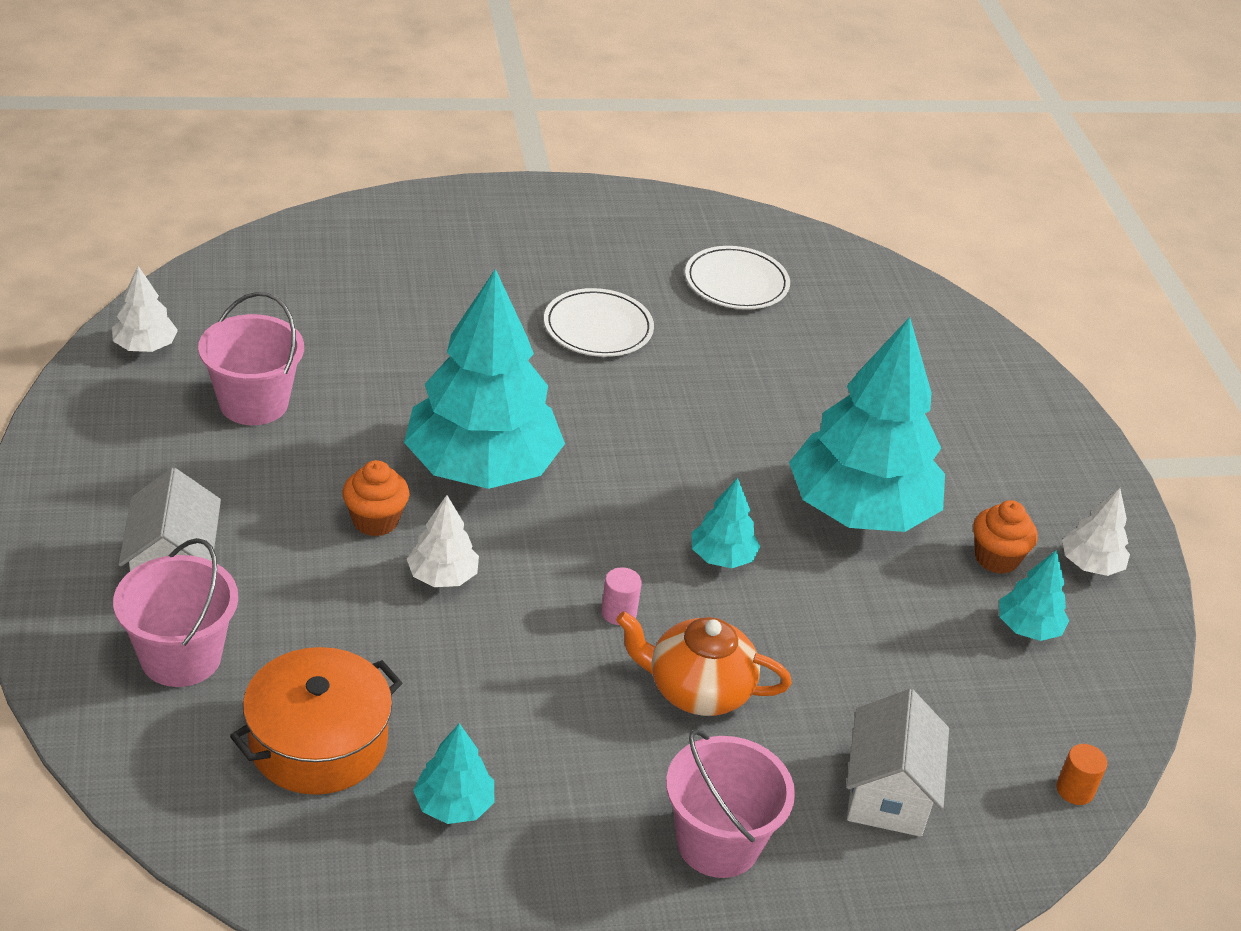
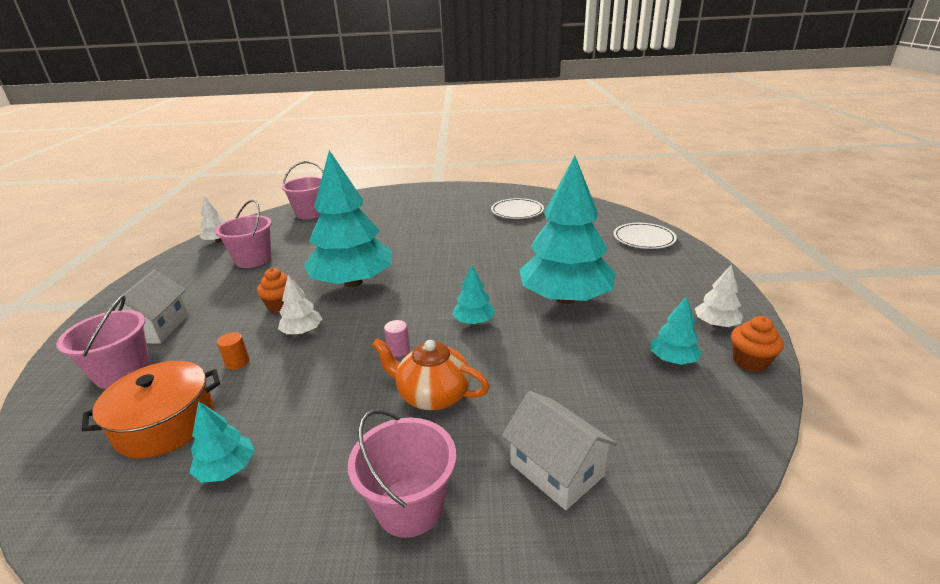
camera: 15 degrees right, 10 degrees down
white plate [544,288,654,357] -> white plate moved to [614,223,677,249]
white house [846,689,949,837] -> white house turned 60 degrees counterclockwise [502,391,618,510]
orange cupcake [973,500,1037,574] -> orange cupcake moved to [731,316,784,372]
orange cylinder [1056,744,1107,805] -> orange cylinder moved to [217,332,250,370]
none -> pink bucket [282,161,323,219]

